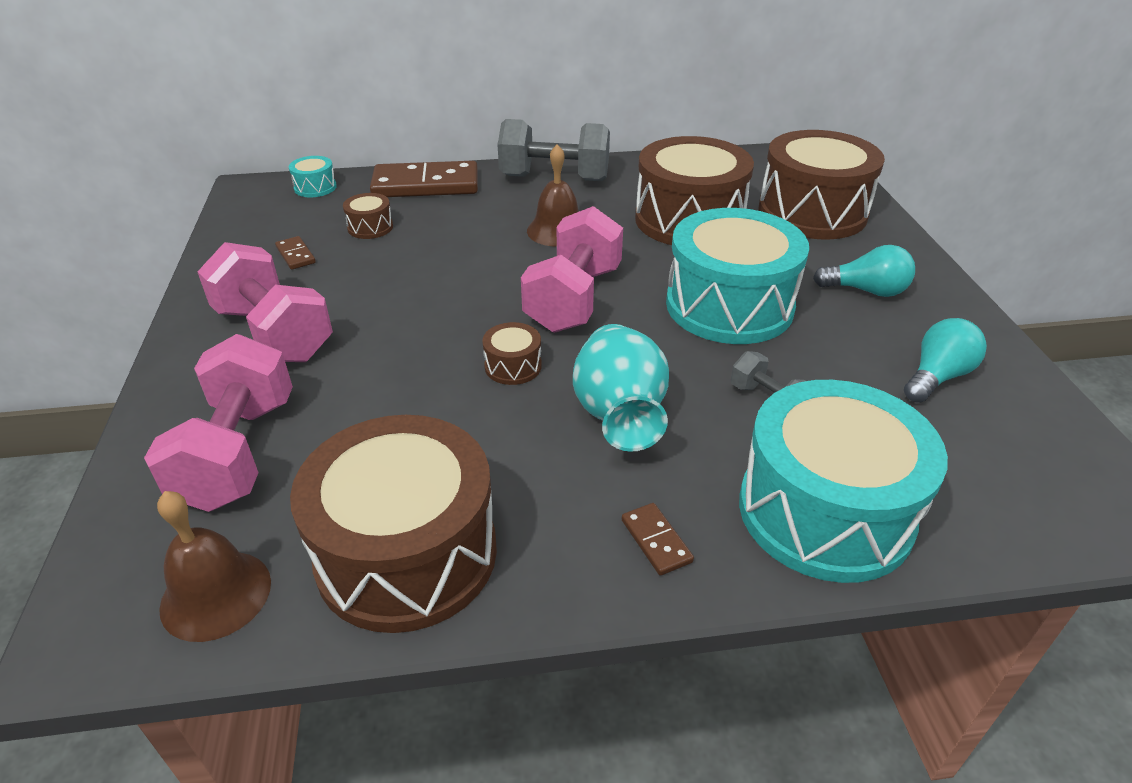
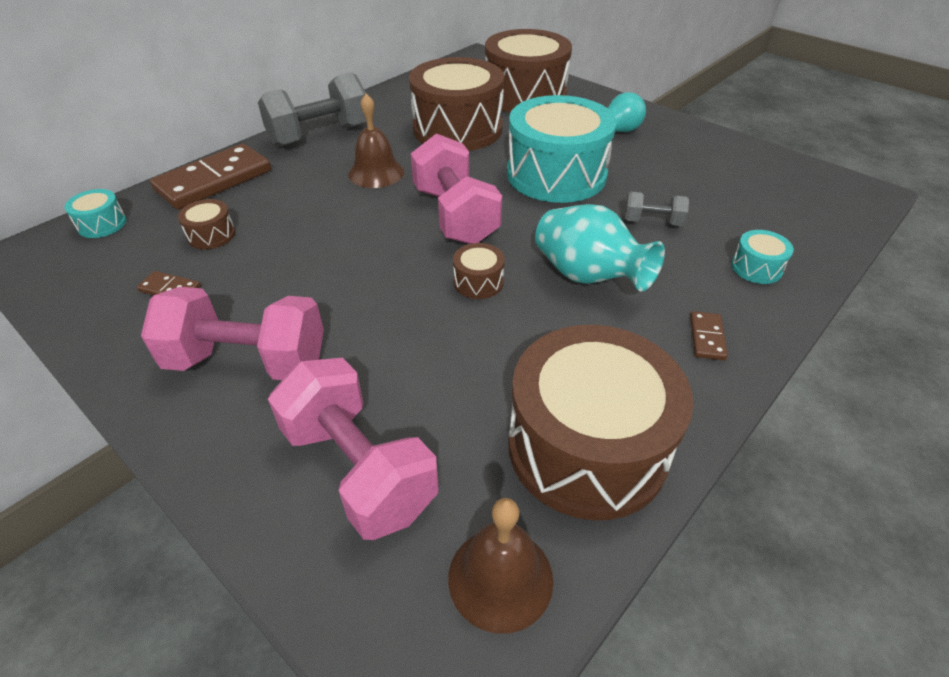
camera: 40 degrees left, 5 degrees up
brown domino [622,503,694,576] -> brown domino turned 75 degrees clockwise [690,311,728,360]
turquoise drum [739,380,948,583] -> turquoise drum [731,230,794,284], size x0.41
turquoise light bulb [904,318,987,403] -> none

